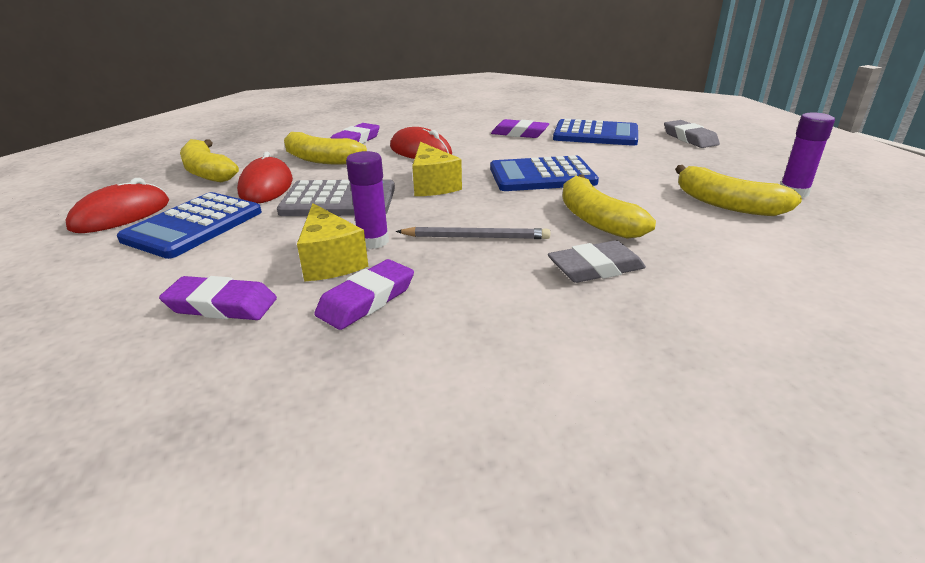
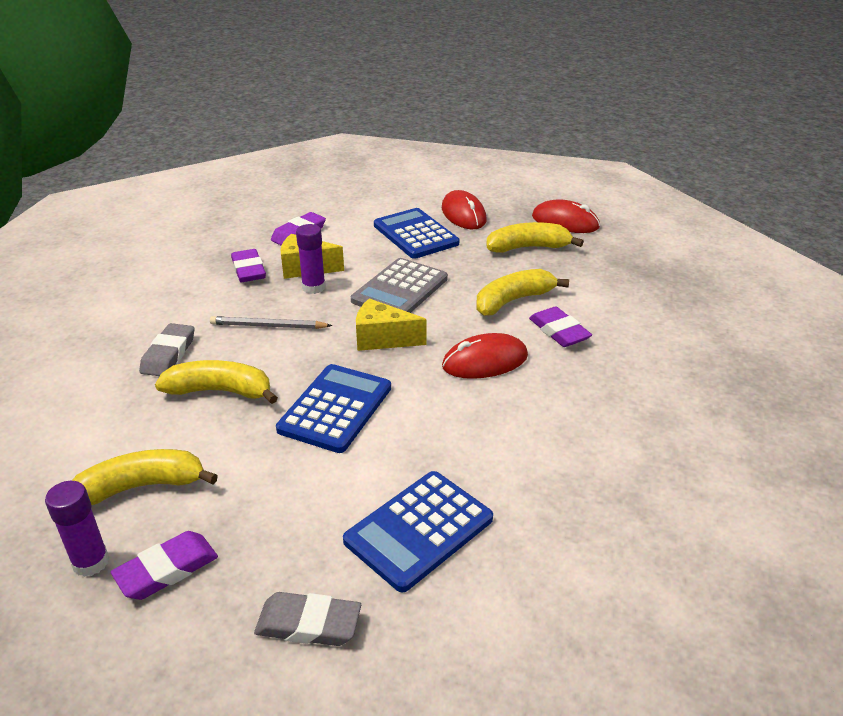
camera: 120 degrees right, 5 degrees up
red mouse [237,152,293,203] -> red mouse moved to [532,199,600,233]
grey pencil [396,227,550,239] -> grey pencil turned 60 degrees clockwise [210,316,332,329]
purple eraser [491,119,549,138] -> purple eraser moved to [111,531,218,600]

